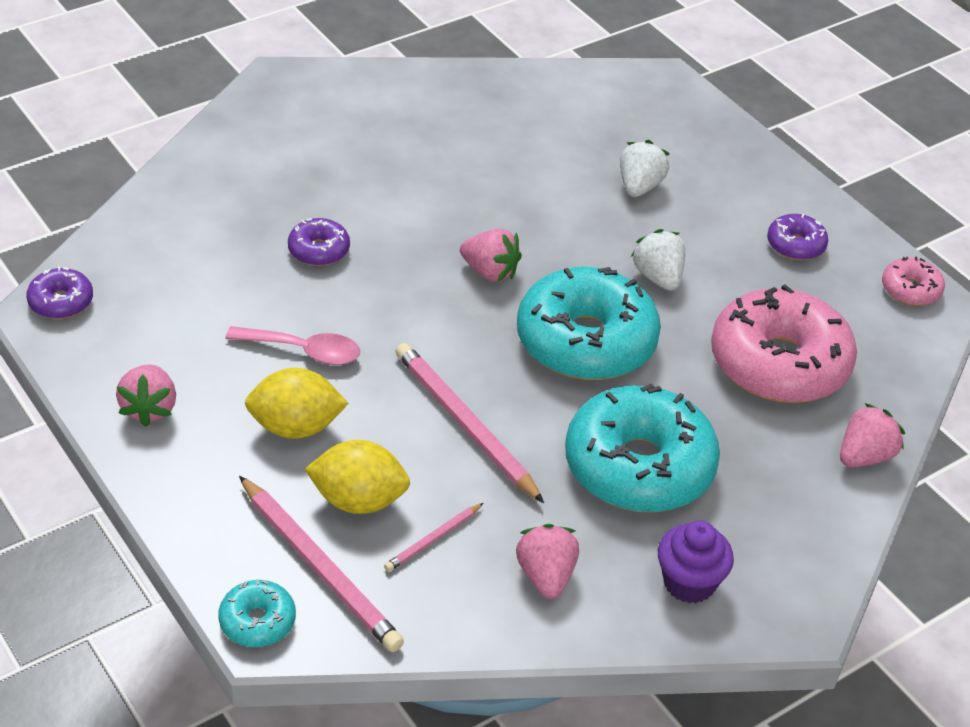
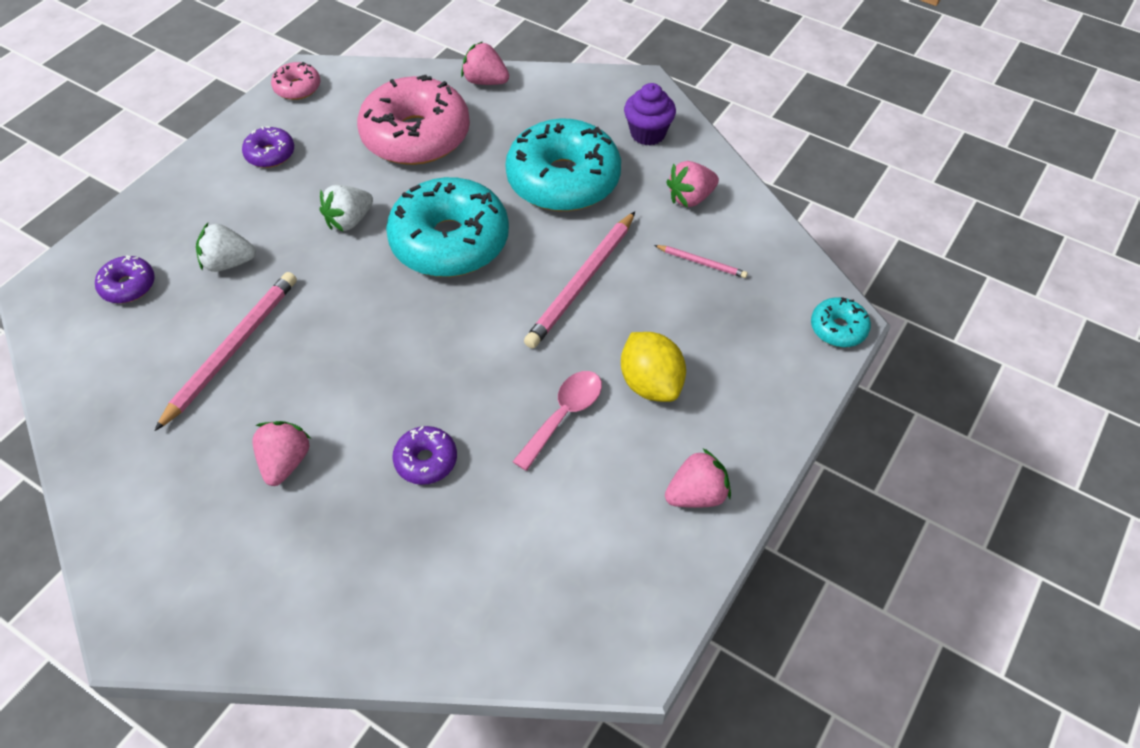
camera: 110 degrees left, 10 degrees up
purple donut [26,266,93,319] -> purple donut moved to [95,256,155,303]
pink spoon [225,326,360,365] -> pink spoon turned 45 degrees clockwise [512,371,602,471]
pink pencil [239,476,404,652] -> pink pencil moved to [155,272,297,431]
yellow lemon [305,440,410,514] -> none
pink strawberry [460,228,522,282] -> pink strawberry moved to [252,421,311,486]

